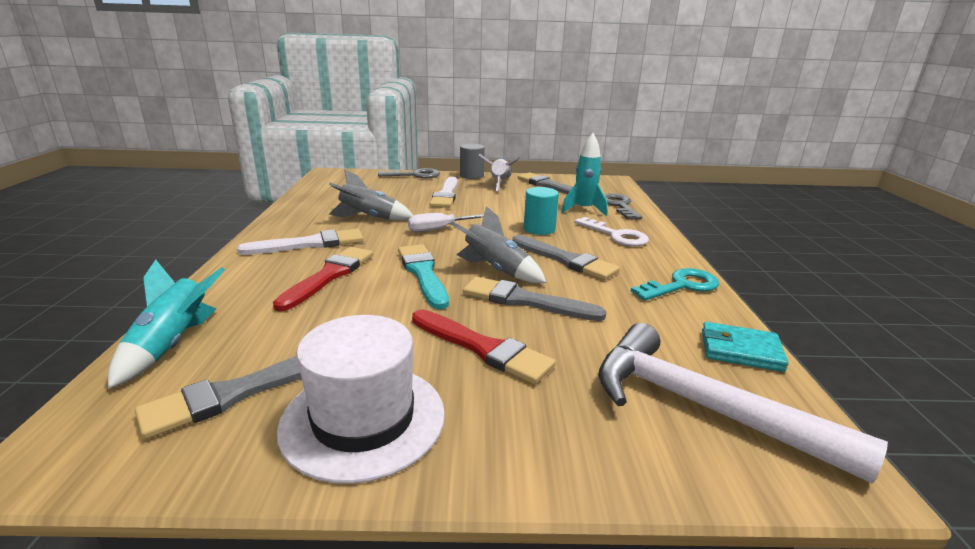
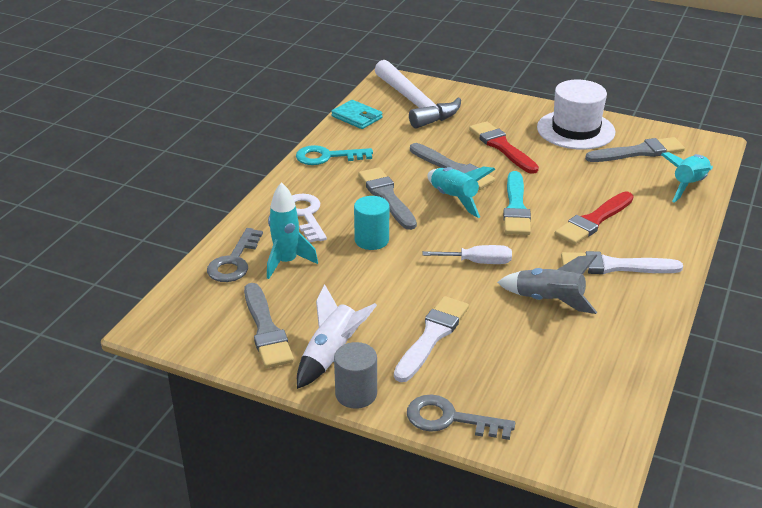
camera: 155 degrees left, 10 degrees up
grey rocket [450,206,547,283] -> turquoise rocket [427,167,496,218]

